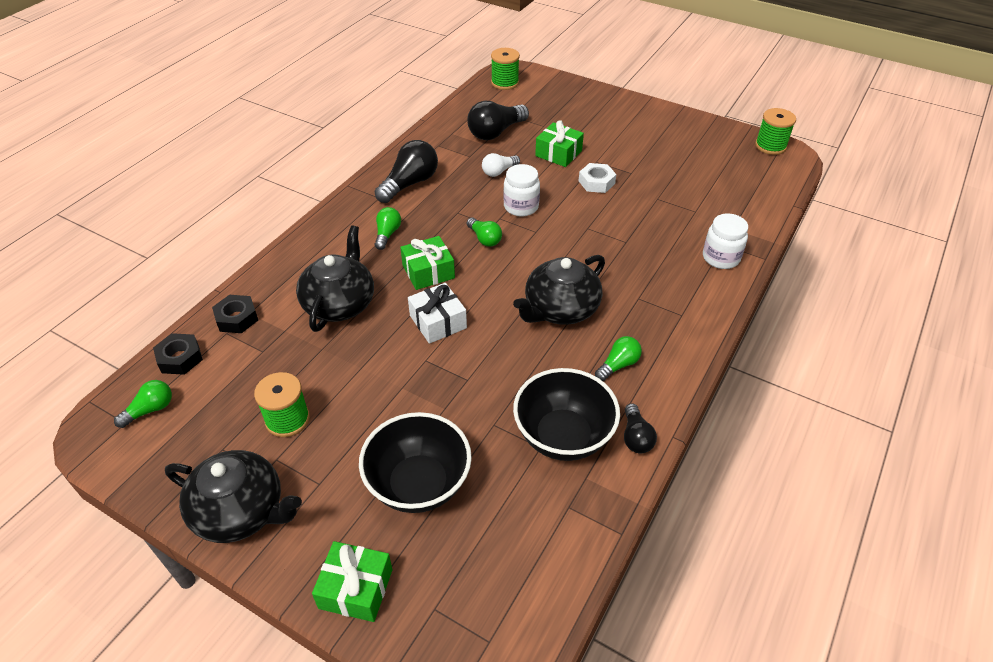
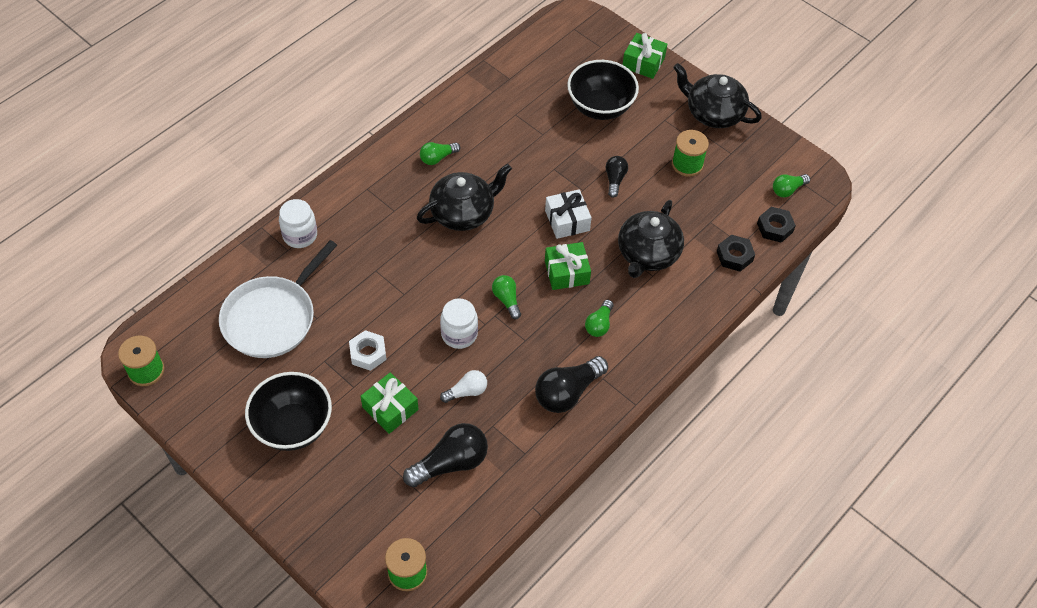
camera: 170 degrees left, 10 degrees up
black bowl [513,368,620,461] -> black bowl moved to [245,372,332,451]
black light bulb [624,403,657,453] -> black light bulb moved to [606,156,628,198]
none -> white pan [219,240,337,358]

